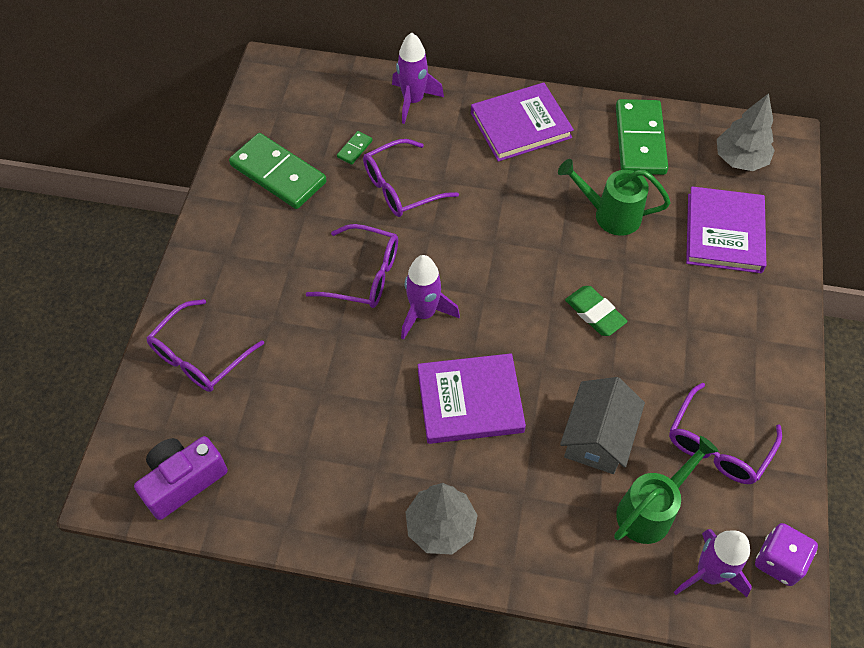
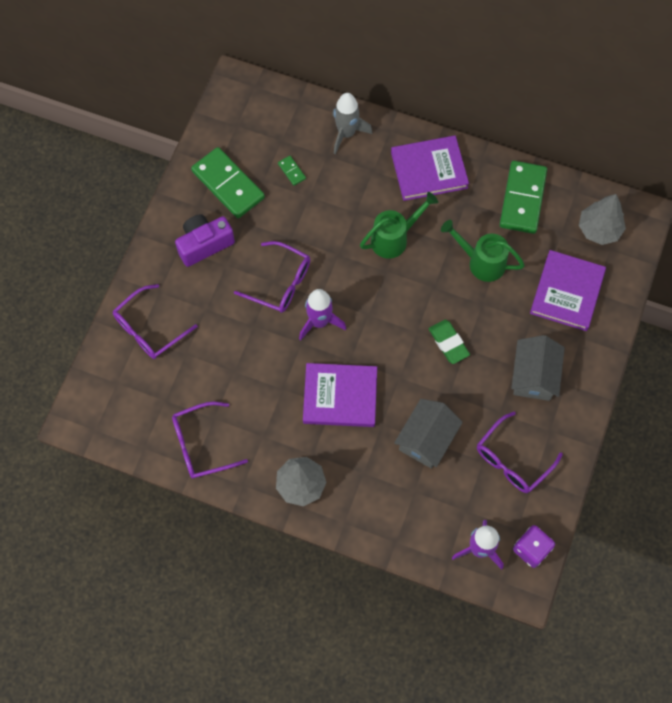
camera: 10 degrees right, 10 degrees up
purple camera [134,436,228,520] -> purple camera moved to [175,214,235,267]
green domino [337,131,373,165] -> green domino turned 75 degrees counterclockwise [278,156,306,186]
purple glasses [363,139,459,217] -> purple glasses moved to [172,402,248,479]
purple rocket [392,33,444,124] -> grey rocket [332,93,372,154]
green watering can [614,436,719,544] -> green watering can moved to [360,192,438,259]
none -> grey house [511,335,565,401]

